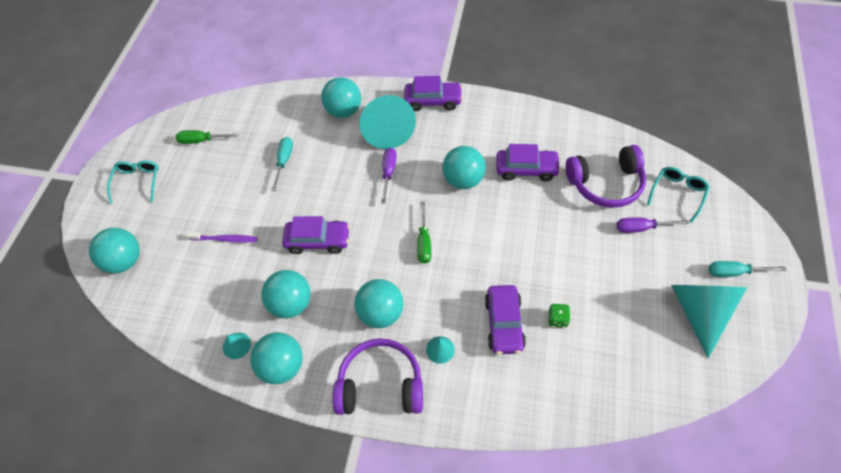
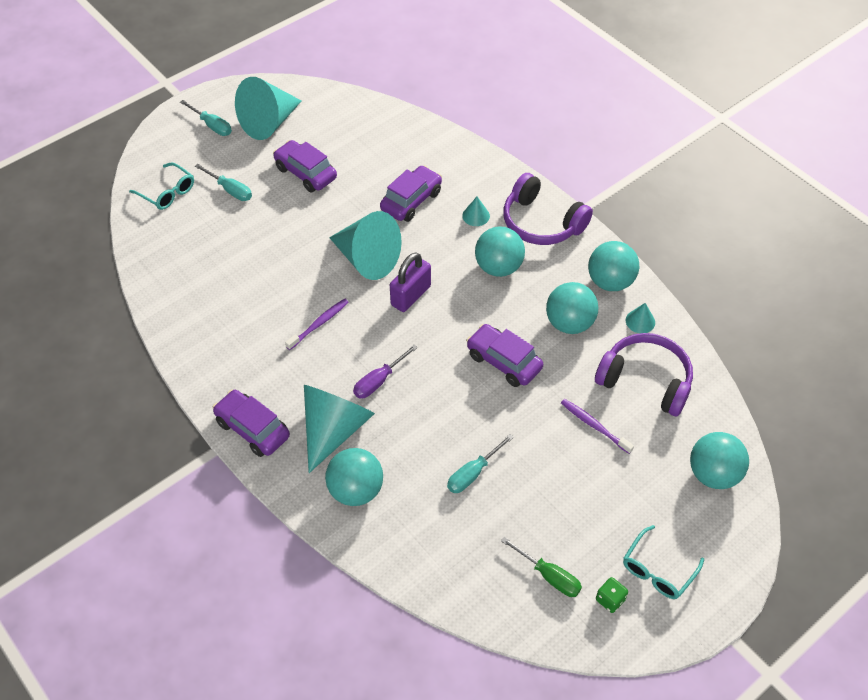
camera: 145 degrees left, 5 degrees down
green screwdriver [417,202,431,264] -> purple padlock [390,252,431,312]
turquoise ball [442,146,486,189] -> purple toothbrush [285,299,349,350]
purple car [496,144,561,181] -> purple car moved to [273,140,337,192]
green dice [548,304,570,328] -> green dice moved to [596,577,628,613]
purple headphones [565,145,646,208] -> purple headphones moved to [595,333,693,416]
purple screwdriver [617,217,689,233] -> turquoise screwdriver [195,164,252,201]
turquoise glasses [647,167,710,223] -> turquoise glasses turned 120 degrees counterclockwise [129,162,194,210]
none -> turquoise cone [329,211,402,280]

